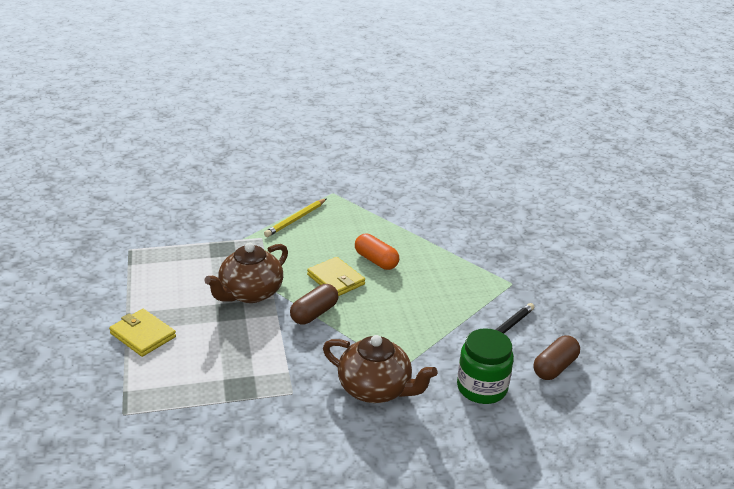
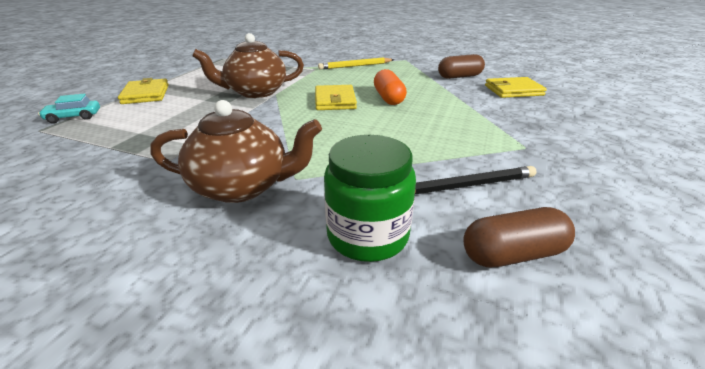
camera: 35 degrees right, 0 degrees up
brown capsule [290,284,338,324] -> brown capsule moved to [438,54,485,79]
brown teapot [323,335,438,403] -> brown teapot turned 60 degrees counterclockwise [150,100,322,203]
none -> turquoise car [38,94,100,123]
none -> yellow wallet [485,77,547,98]

